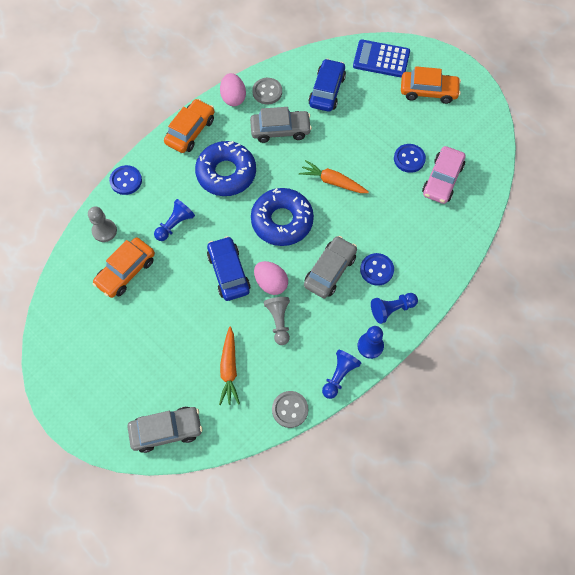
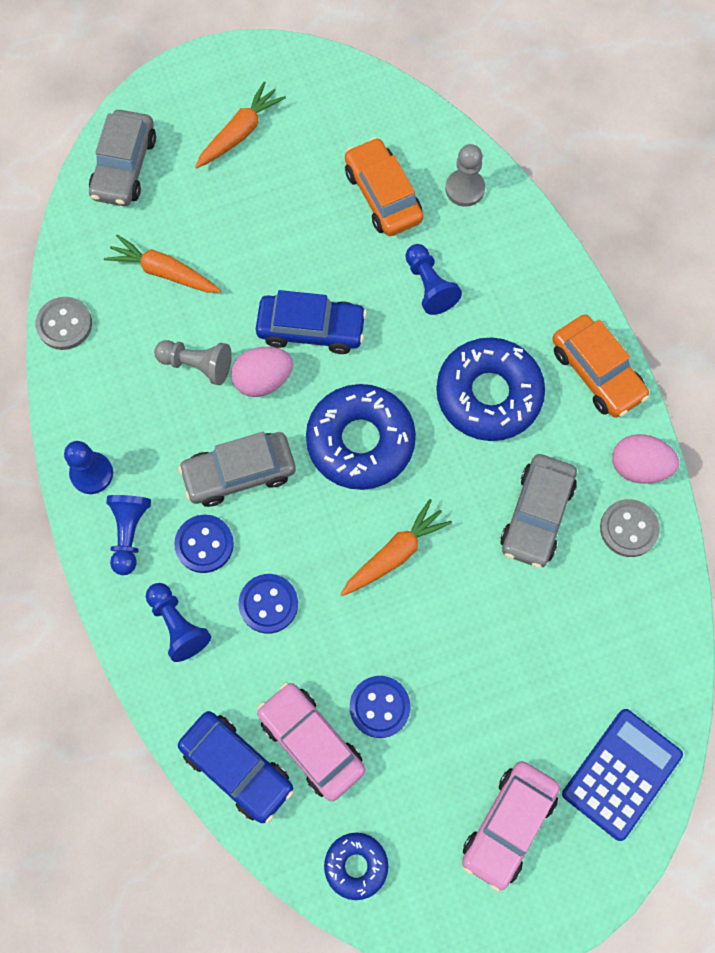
camera: 115 degrees right, 5 degrees up
blue button [109,165,142,195] -> blue button moved to [239,574,298,634]
grey car [304,236,357,298] -> grey car turned 105 degrees clockwise [178,432,296,507]
blue car [308,59,346,112] -> blue car moved to [178,711,294,824]
blue pawn [322,350,361,399] -> blue pawn moved to [146,583,211,662]
orange car [401,66,461,104] -> pink car [462,761,560,892]
none -> orange carrot [195,82,286,168]
none -> blue donut [324,833,388,900]

